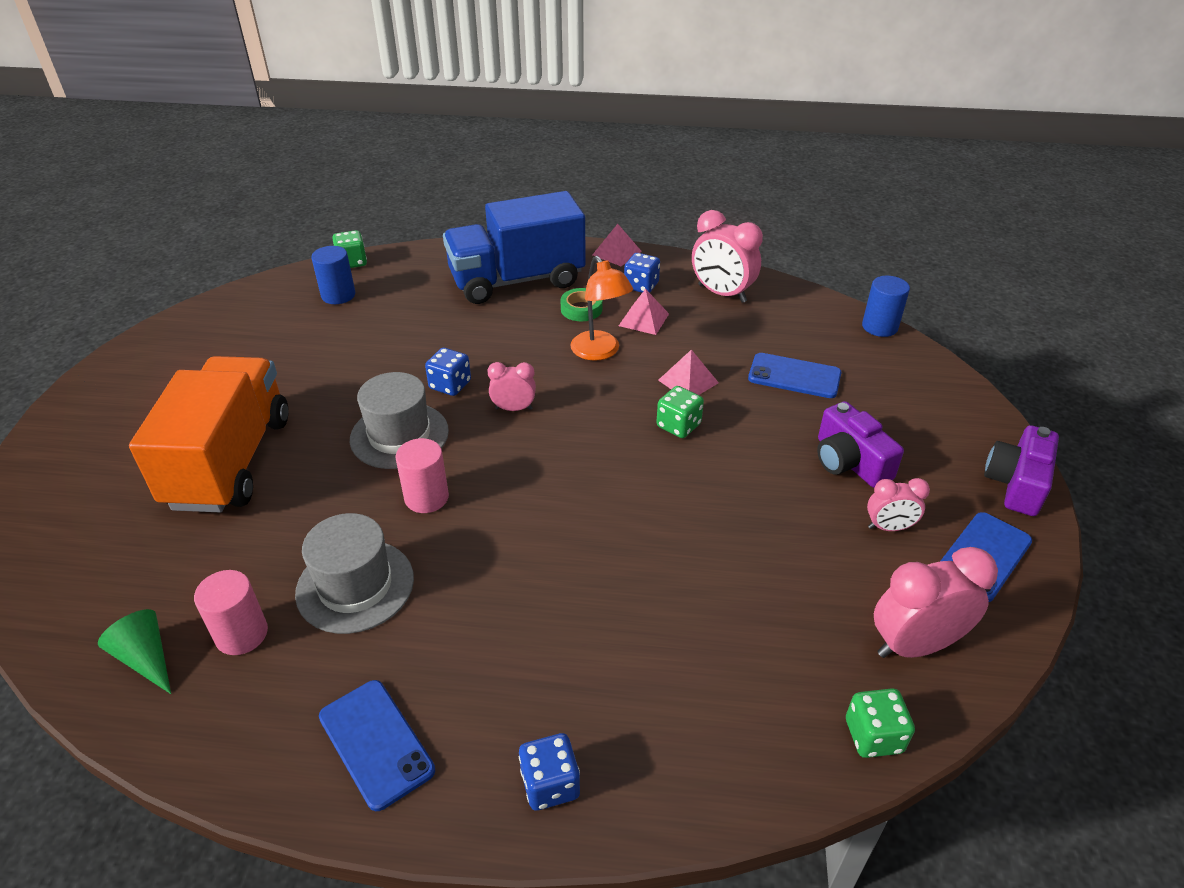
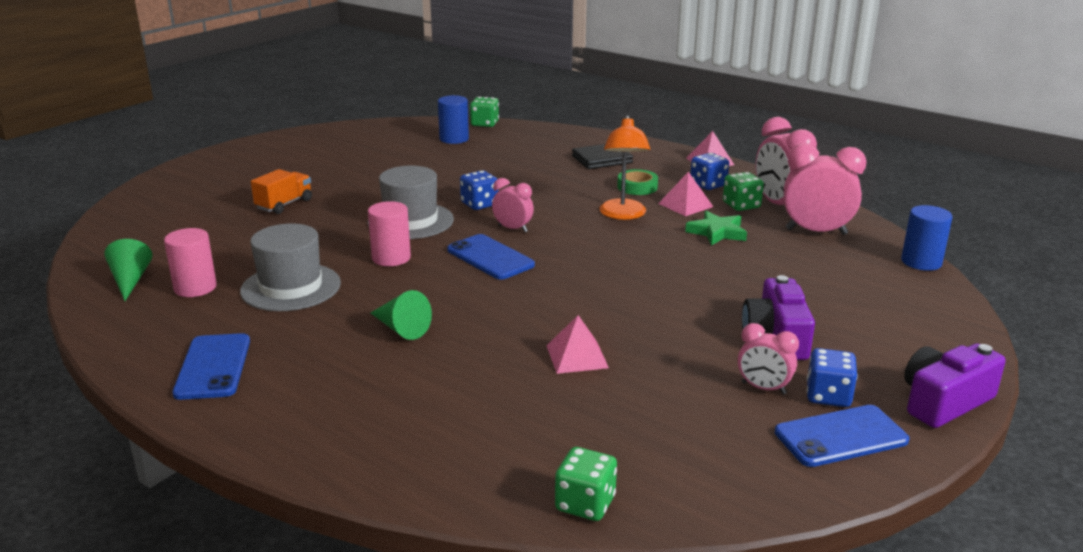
camera: 30 degrees right, 15 degrees down
orange truck [129,356,289,512] -> orange truck [251,169,312,214], size x0.42
blue truck [443,191,586,304] -> black wallet [572,144,633,169]
blue dice [519,733,580,811] -> blue dice moved to [807,348,858,407]
green dice [657,386,704,438] -> green dice moved to [723,172,764,211]
pink pyramid [658,349,719,395] -> pink pyramid moved to [547,315,609,374]
blue phone [748,353,842,398] -> blue phone moved to [447,234,535,280]
pink clock [874,547,998,658] -> pink clock moved to [784,144,867,235]
none -> green cone [371,290,432,340]
none -> green star [685,211,747,246]

